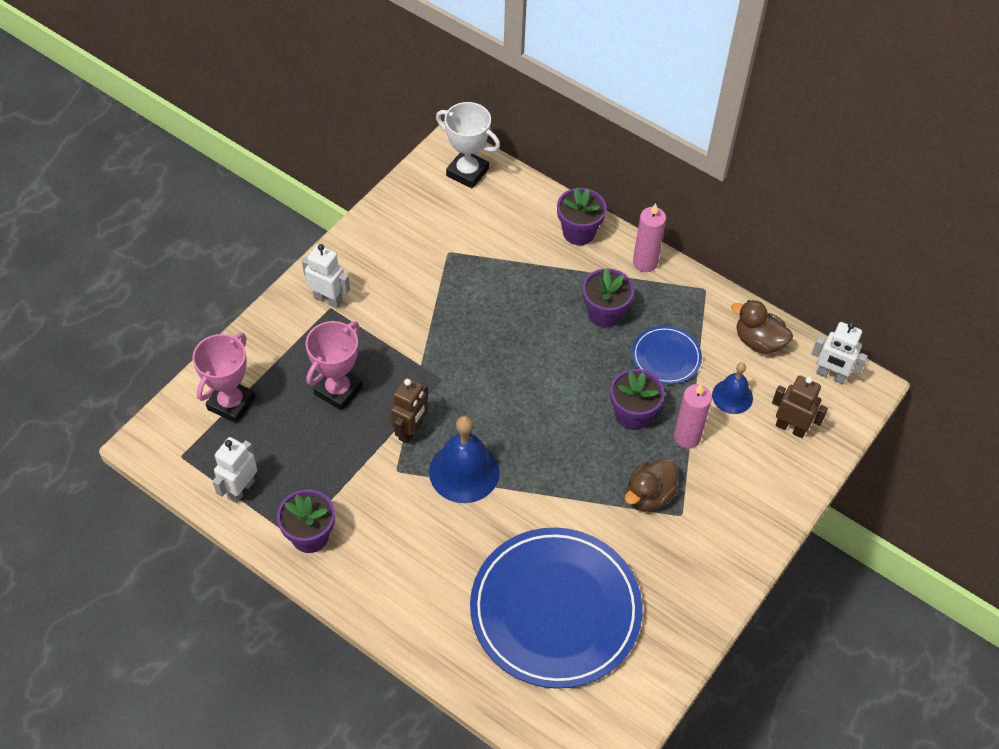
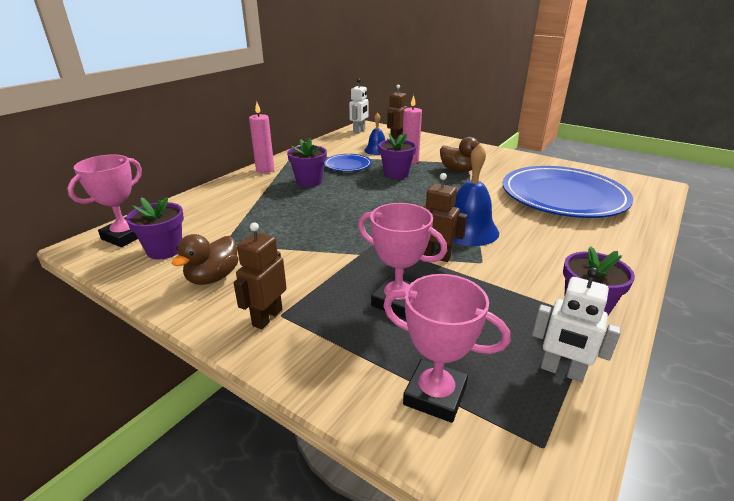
camera: 90 degrees left, 25 degrees down
white robot [302,244,350,308] -> brown robot [234,223,287,329]
white trophy [436,102,500,189] -> pink trophy [67,155,142,247]
purple flower pot [557,188,607,245] -> purple flower pot moved to [126,197,184,259]
brown duck [731,300,793,354] -> brown duck moved to [172,234,238,285]

